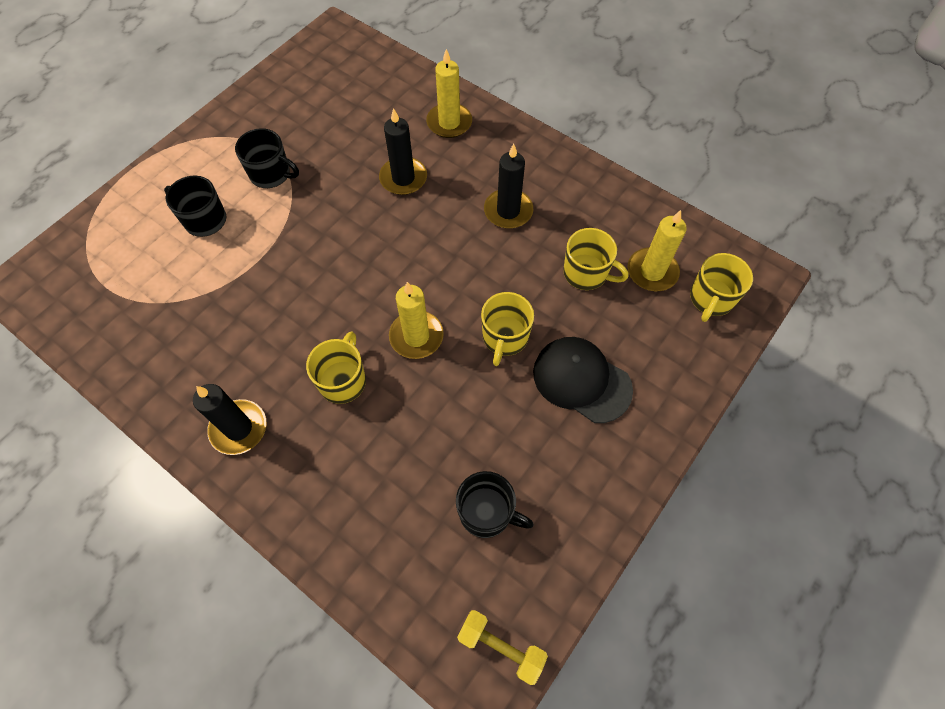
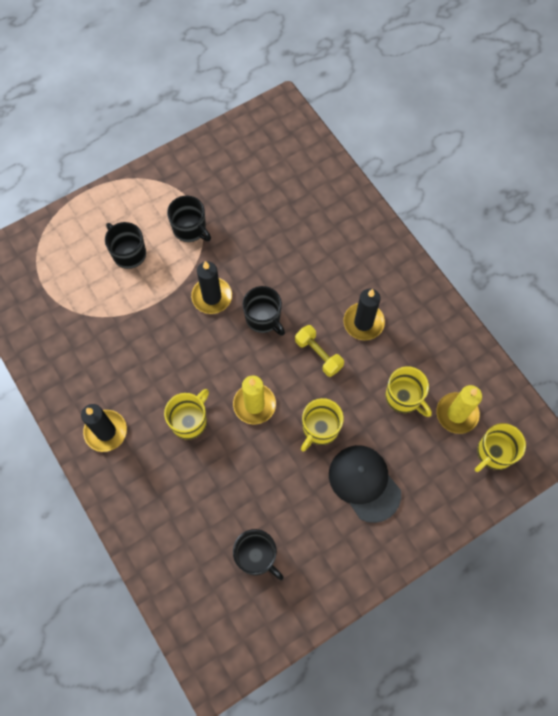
camera: 20 degrees right, 5 degrees up
black candle [379,108,427,195] -> black candle moved to [191,261,232,314]
yellow candle [426,49,472,138] -> none
yellow dumbbell [457,610,548,685] -> yellow dumbbell moved to [295,325,344,377]
none -> black mug [242,286,285,336]

